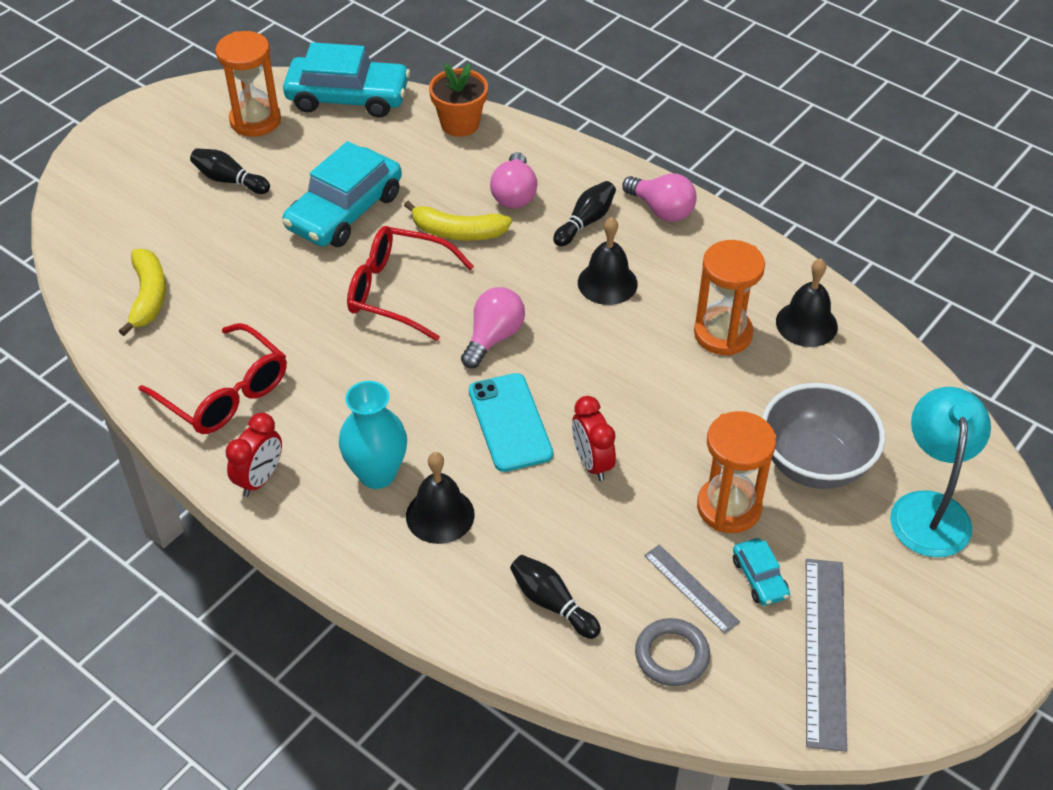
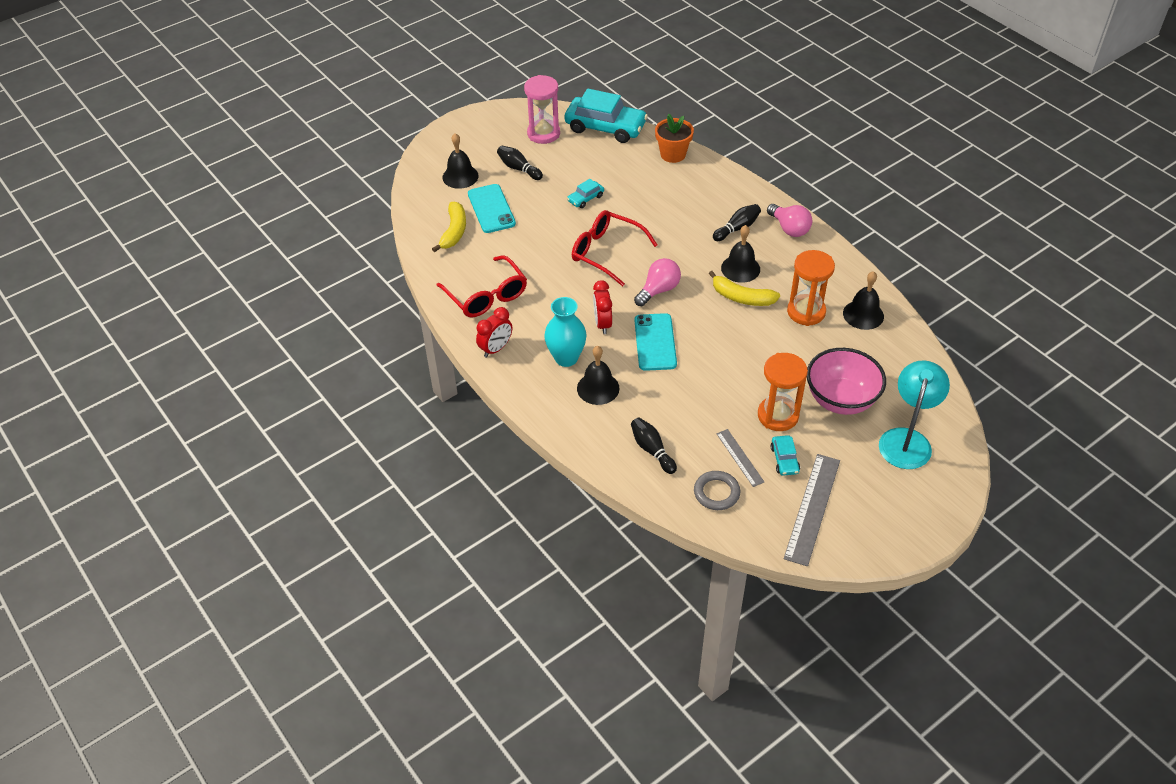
camera: 15 degrees right, 0 degrees up
orange hourglass [215,31,281,137] -> pink hourglass [524,75,560,144]
turquoise car [282,141,402,247] -> turquoise car [567,179,604,208], size x0.45
yellow banana [404,201,512,241] -> yellow banana moved to [709,271,780,306]
pink light bulb [490,152,538,209] -> none
red clock [572,396,616,481] -> red clock moved to [593,280,612,334]
grey bowl [762,383,885,489] -> pink bowl [807,348,886,415]
none -> black bell [442,133,479,189]
none -> turquoise phone [468,184,516,233]

